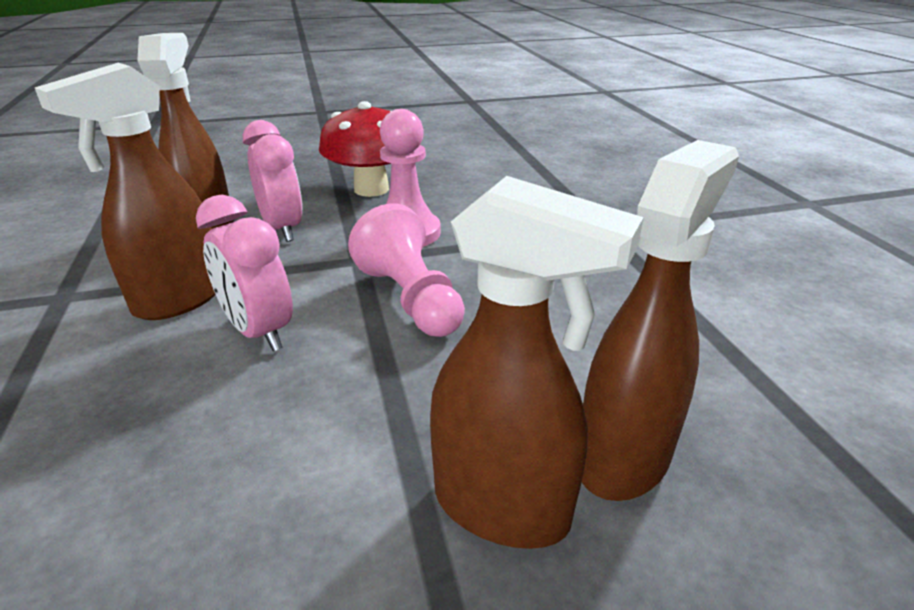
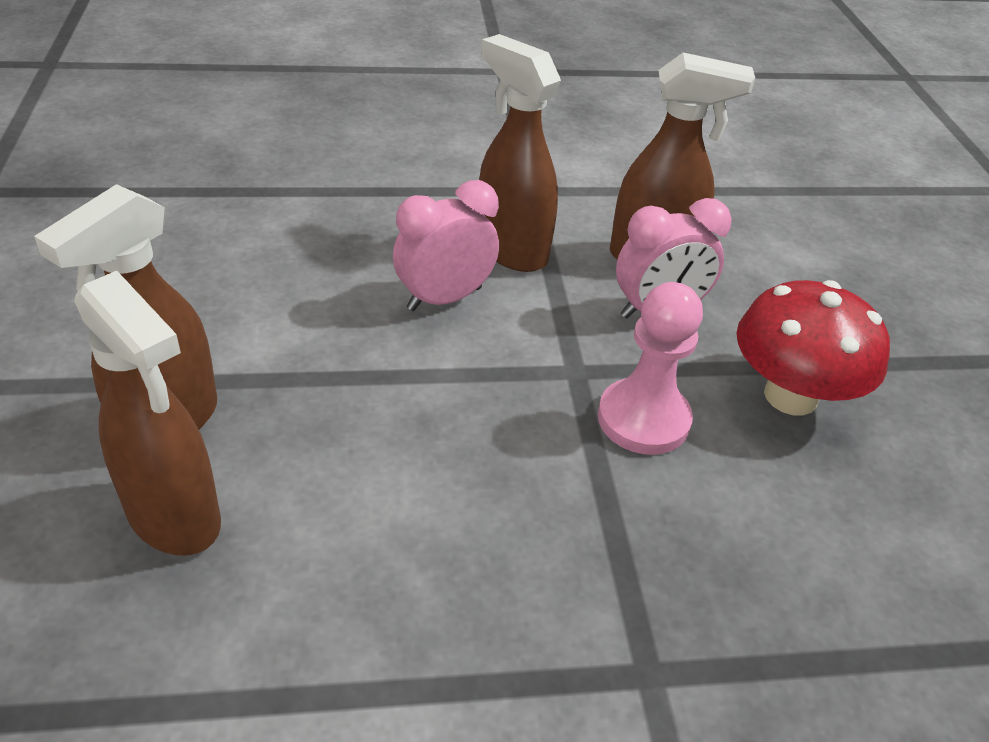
camera: 95 degrees right, 10 degrees up
pink pawn [348,203,465,337] -> none

